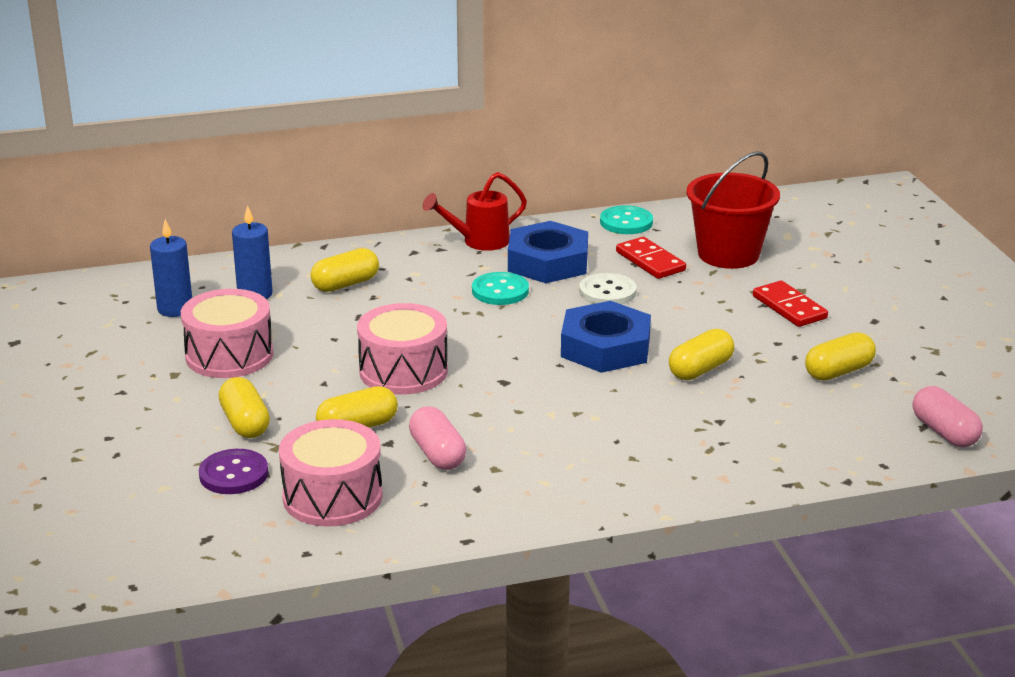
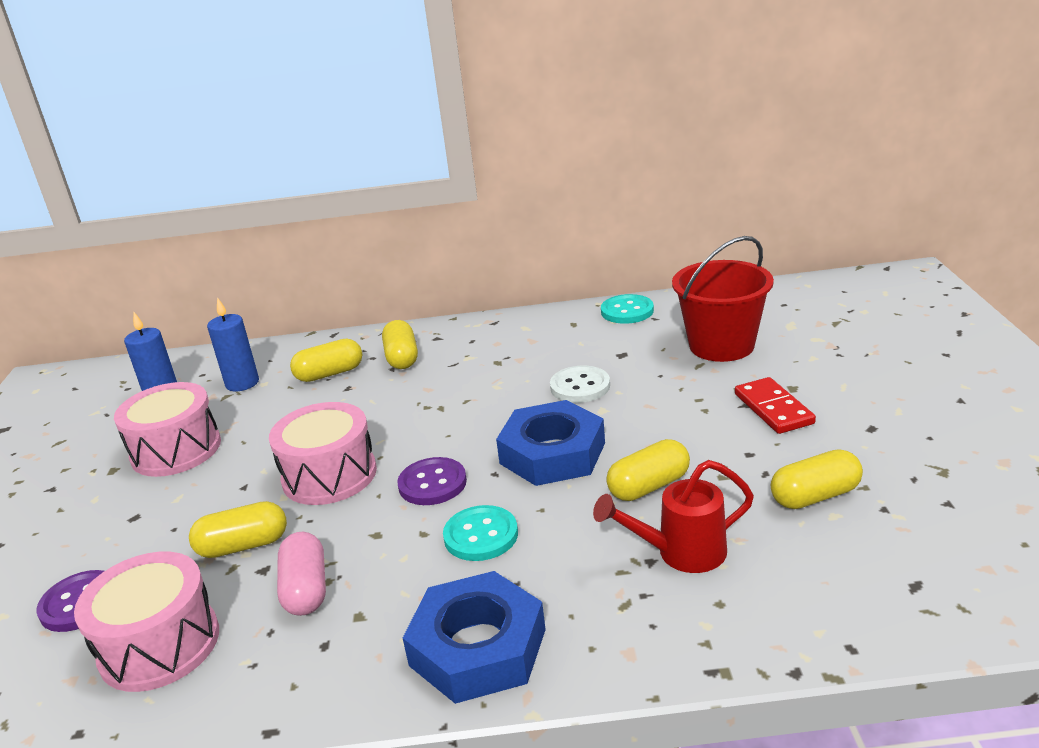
camera: 15 degrees right, 0 degrees up
yellow capsule [219,377,270,438] -> yellow capsule moved to [382,320,418,369]
red watering can [423,172,527,251] -> red watering can moved to [593,460,754,573]
turquoise button [472,272,529,305] -> turquoise button moved to [443,505,518,561]
blue nut [508,221,588,283] -> blue nut moved to [403,571,546,704]
red domino [616,237,686,279] -> none
pink capsule [913,386,983,447] -> none
none -> purple button [397,457,467,505]

